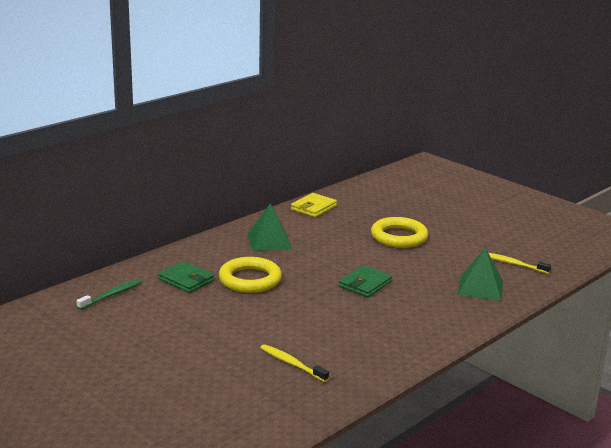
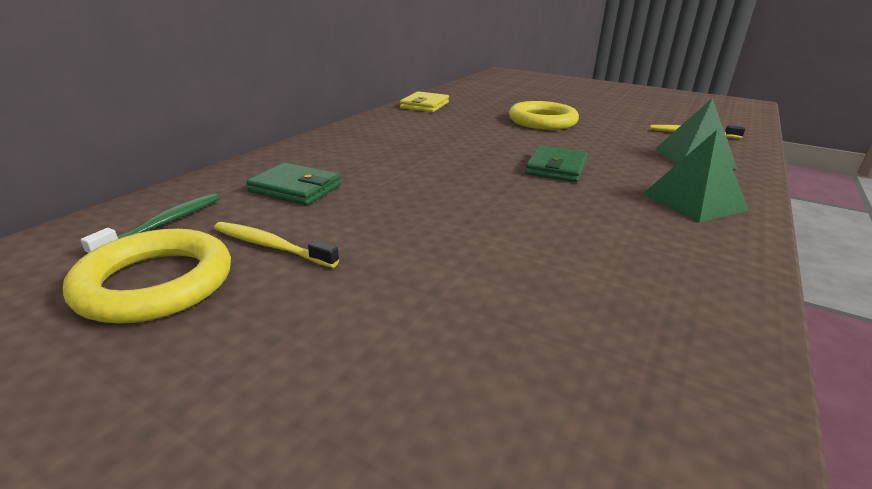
camera: 15 degrees left, 5 degrees up
yellow ring [219,257,282,293] -> yellow ring moved to [63,229,231,324]
green pyramid [248,204,292,251] -> green pyramid moved to [643,130,749,222]
yellow toothbrush [260,344,329,382] -> yellow toothbrush moved to [214,222,339,268]

